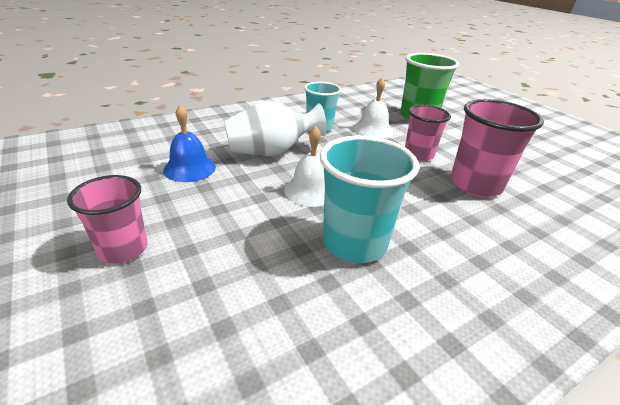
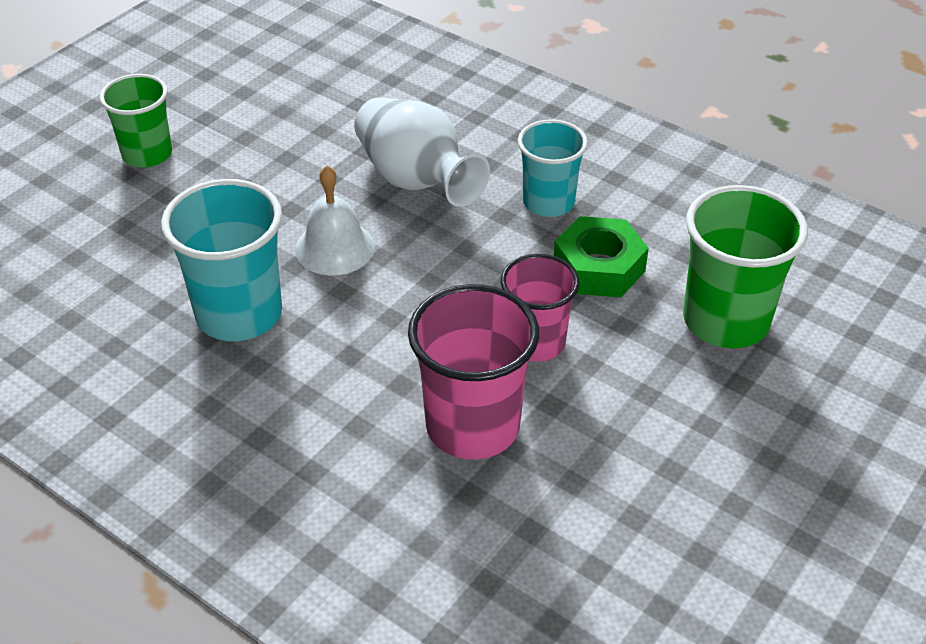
camera: 70 degrees right, 10 degrees up
pink cup [67,175,148,264] -> green cup [99,74,172,168]
blue bell [163,105,216,182] -> none
white bell [354,78,393,138] -> green nut [554,216,649,297]

